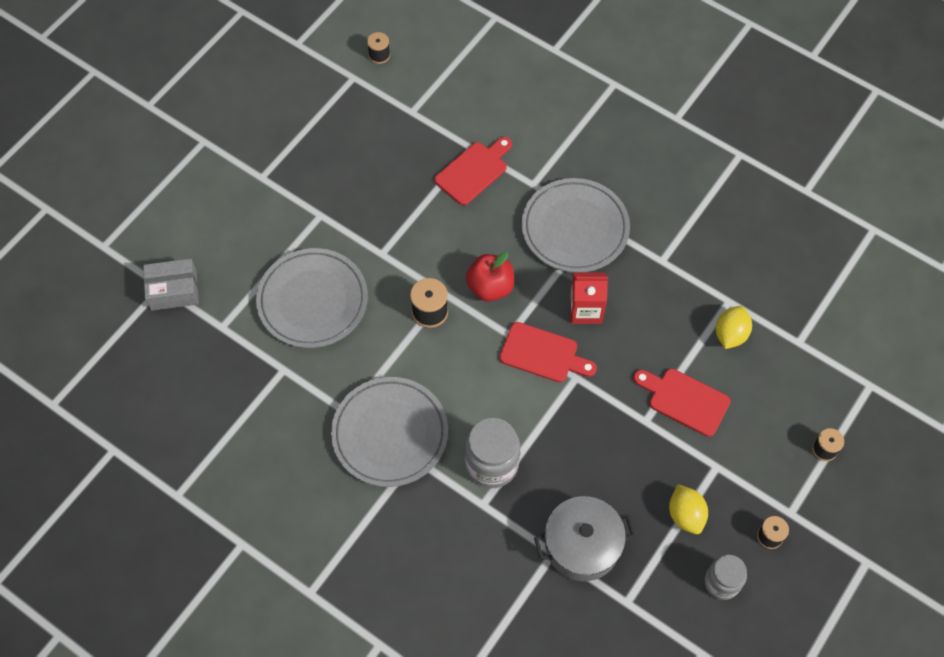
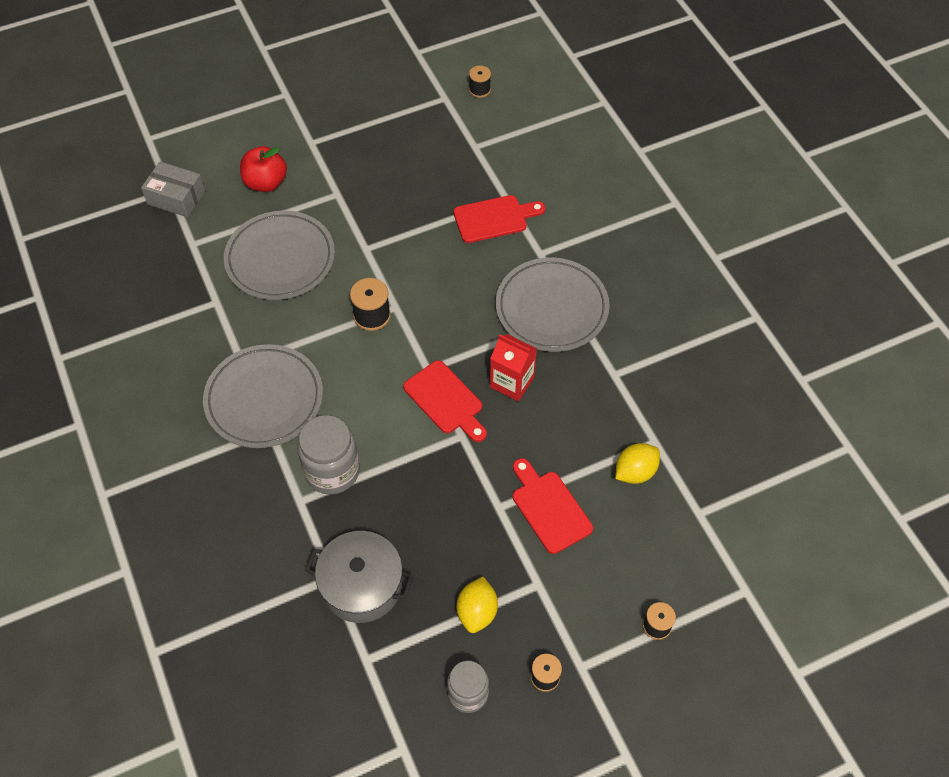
camera: 30 degrees right, 5 degrees down
red apple [466,252,514,302] -> red apple moved to [240,146,287,192]

